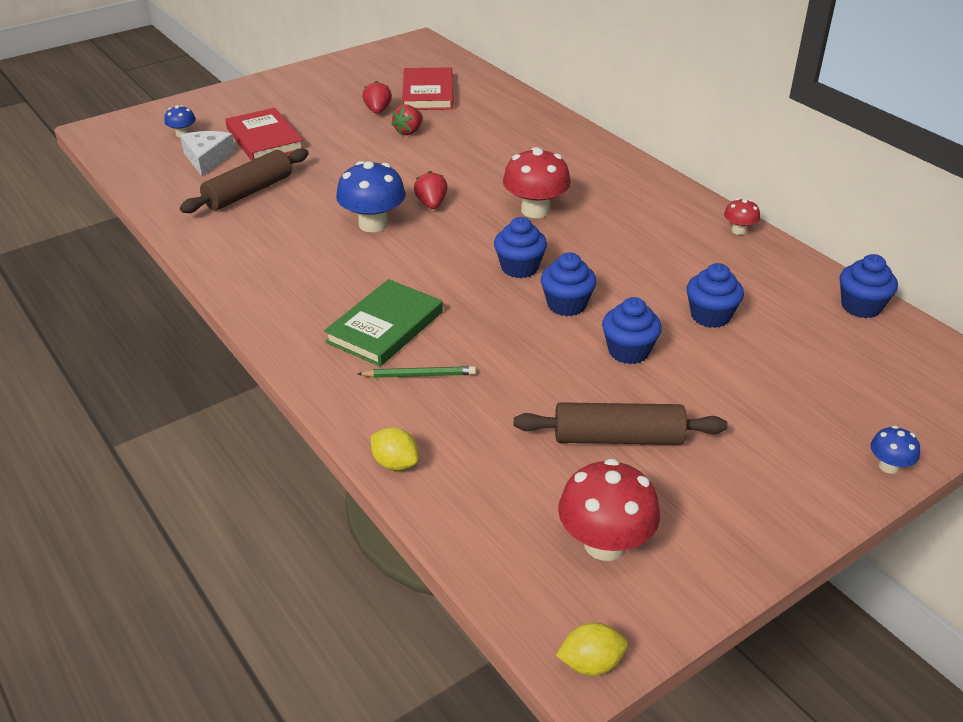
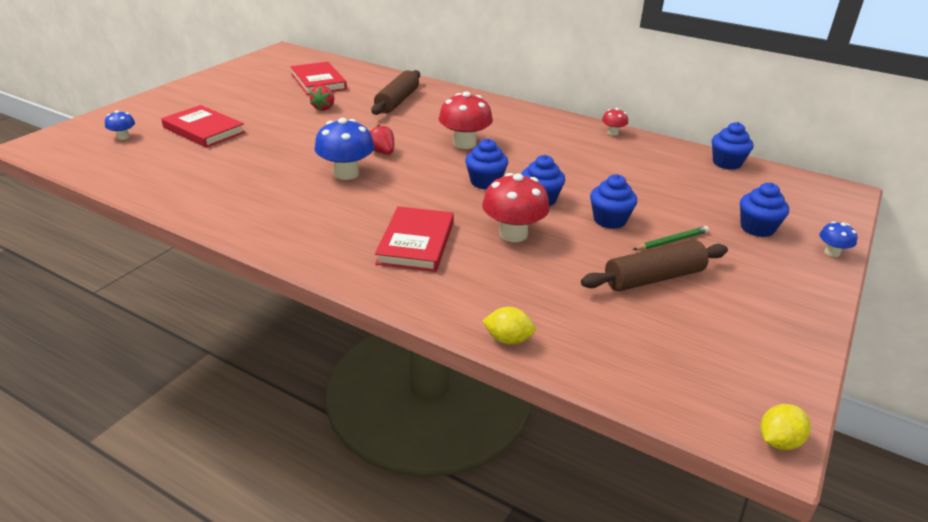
camera: 25 degrees left, 5 degrees down
white cheese [180,131,235,176] -> none
brown rolling pin [180,148,309,213] -> brown rolling pin moved to [371,70,420,115]
green book [324,279,443,367] -> red book [375,206,454,272]
green pencil [358,366,476,378] -> green pencil moved to [633,226,709,250]
red strawberry [363,81,392,114] -> none
red mushroom [558,459,660,561] -> red mushroom moved to [482,173,550,242]
blue cupcake [686,263,744,328] -> blue cupcake moved to [740,183,789,237]

